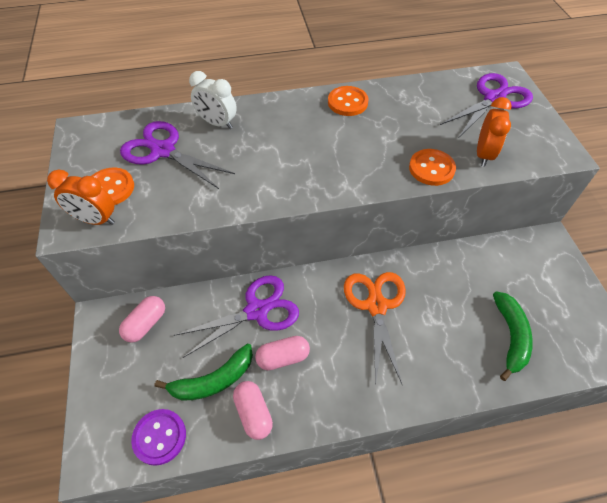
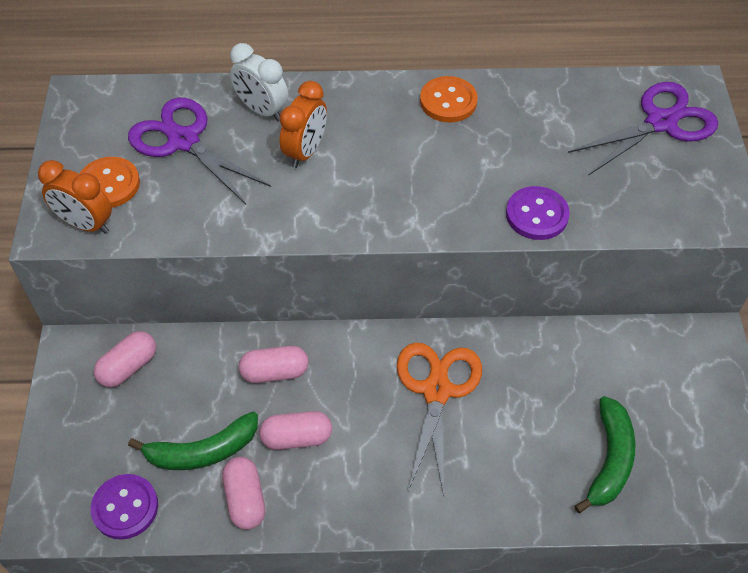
camera: 10 degrees right, 0 degrees up
purple scissors [174,275,299,358] -> pink capsule [239,346,309,383]
orange button [409,149,456,186] -> purple button [506,186,570,240]
orange clock [477,97,512,167] -> orange clock moved to [279,81,327,168]

